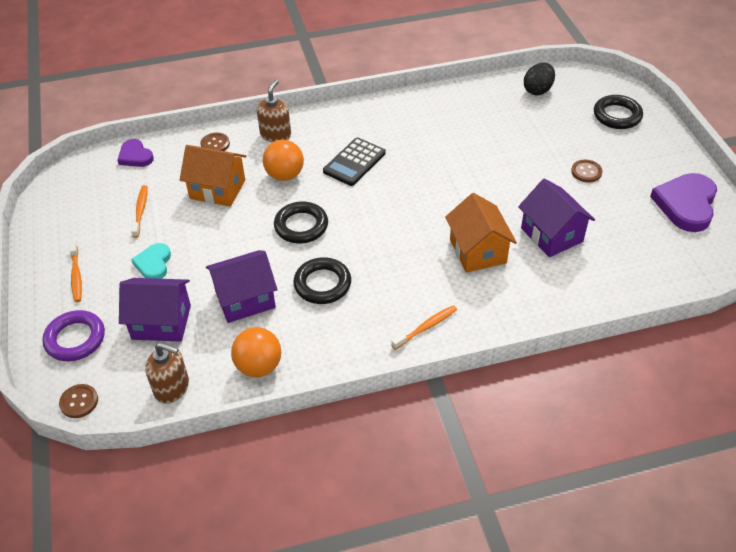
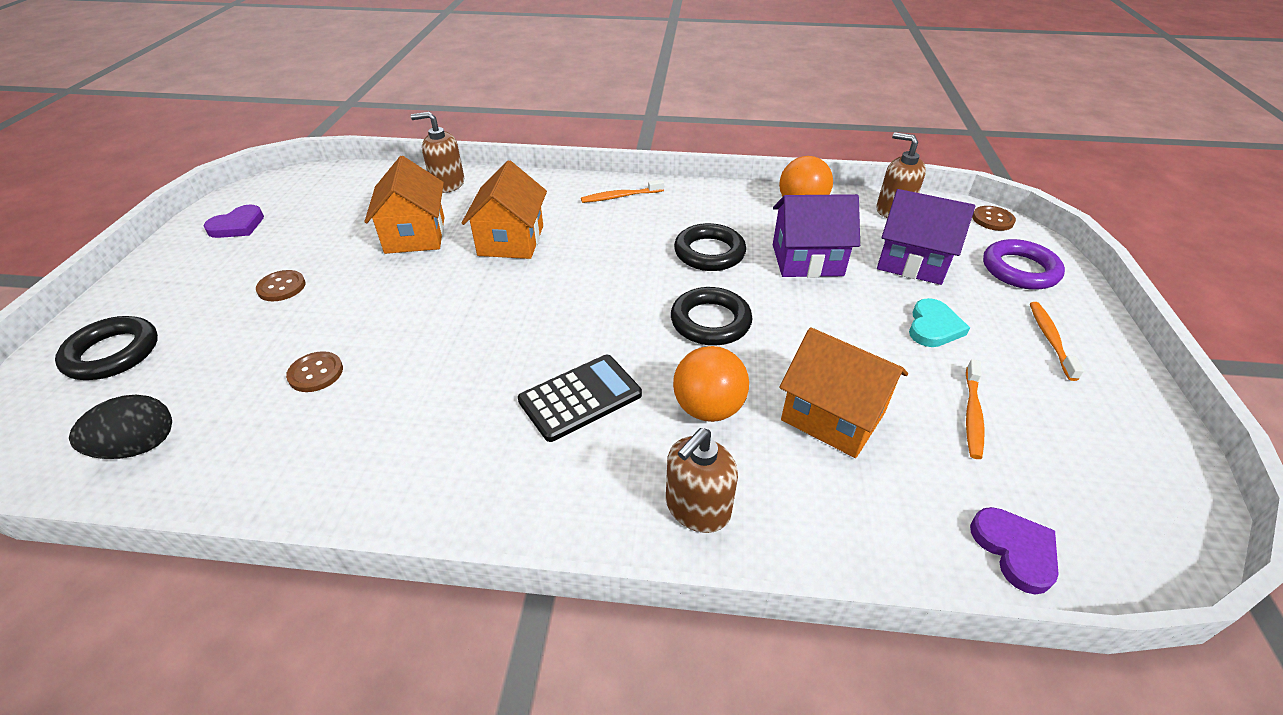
camera: 160 degrees left, 5 degrees down
brown button [200,133,230,151] -> brown button moved to [286,351,343,392]
purple house [518,179,595,257] -> orange house [364,156,444,254]
purple heart [650,173,717,232] -> purple heart [204,204,264,238], size x0.58
none -> brown soap dispenser [411,112,464,193]

